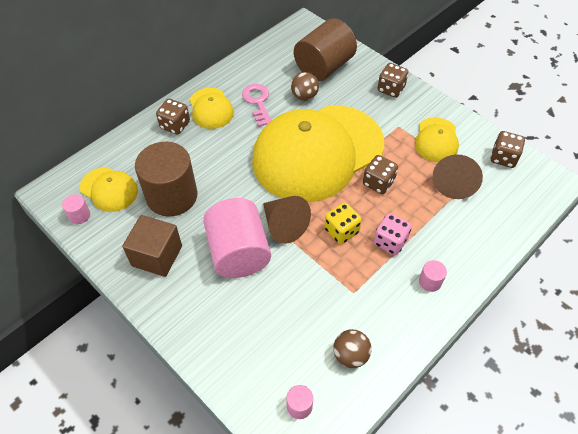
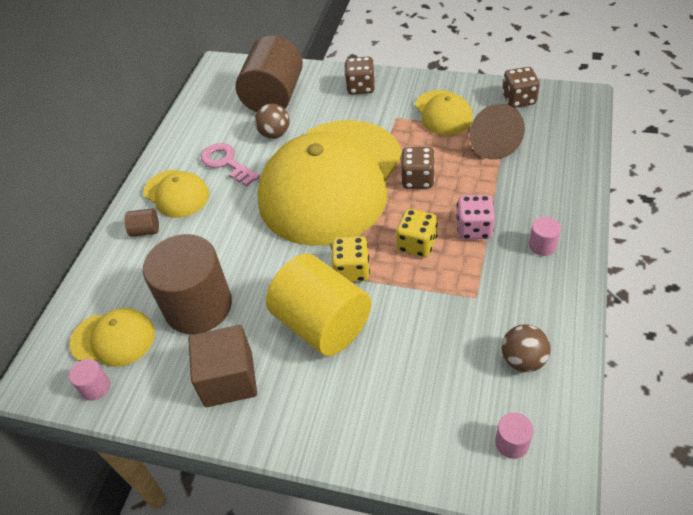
camera: 25 degrees left, 5 degrees down
brown dice [156,99,190,135] -> brown cylinder [125,208,159,237]
pink cylinder [203,198,271,278] -> yellow cylinder [266,254,371,356]
brown cone [263,196,311,244] -> yellow dice [331,236,370,282]

